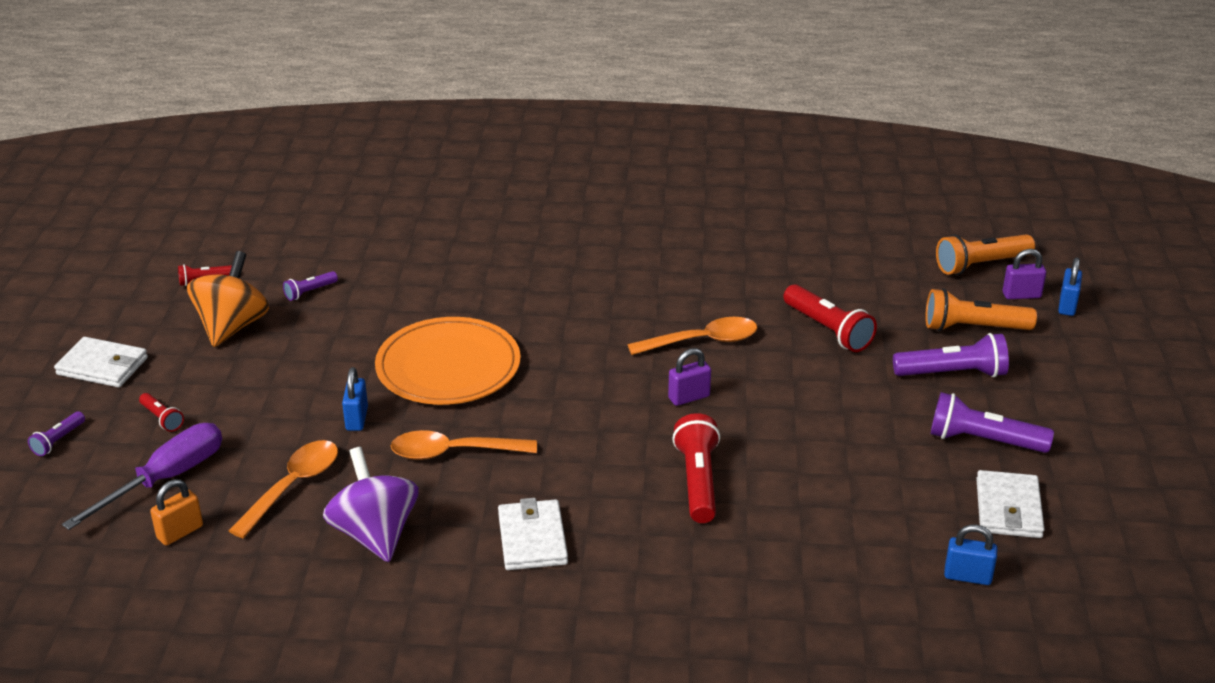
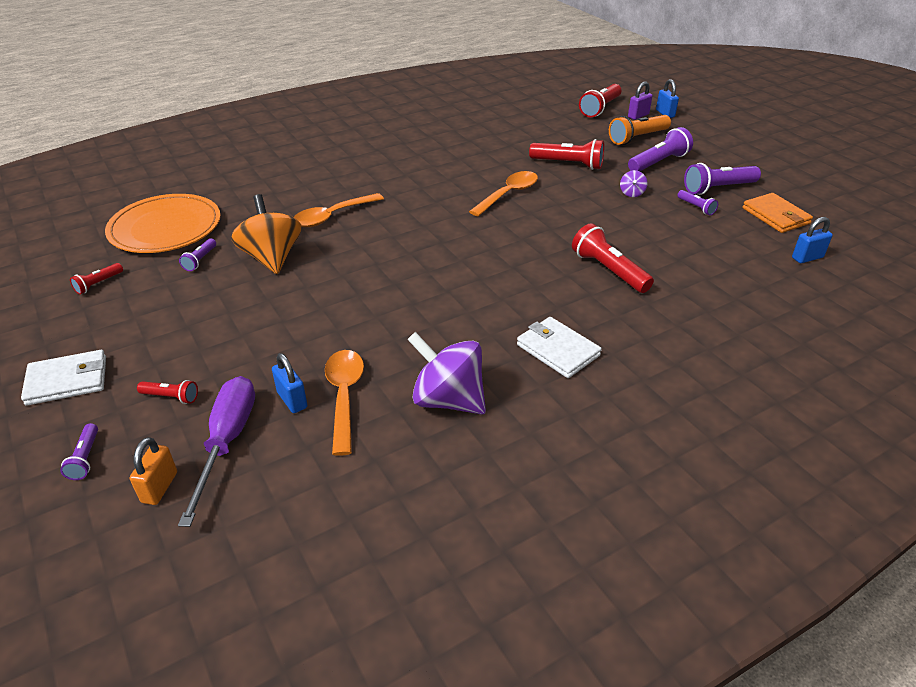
camera: 35 degrees left, 5 degrees up
orange padlock [150,479,203,546] -> orange padlock moved to [130,437,177,505]
orange spinning top [187,251,269,347] -> orange spinning top moved to [231,194,302,274]
blue padlock [342,367,368,431] -> blue padlock moved to [272,353,307,413]
orange plate [375,317,521,405] -> orange plate moved to [105,194,221,253]
orange spoon [390,430,537,460] -> orange spoon moved to [294,193,384,227]
purple padlock [668,348,711,406] -> none
orange flashlight [936,234,1035,275] -> red flashlight [579,84,621,118]
white wallet [976,470,1045,538] -> orange wallet [742,193,813,233]
none -> purple spinning top [620,170,647,197]
none -> purple flashlight [677,190,718,215]

